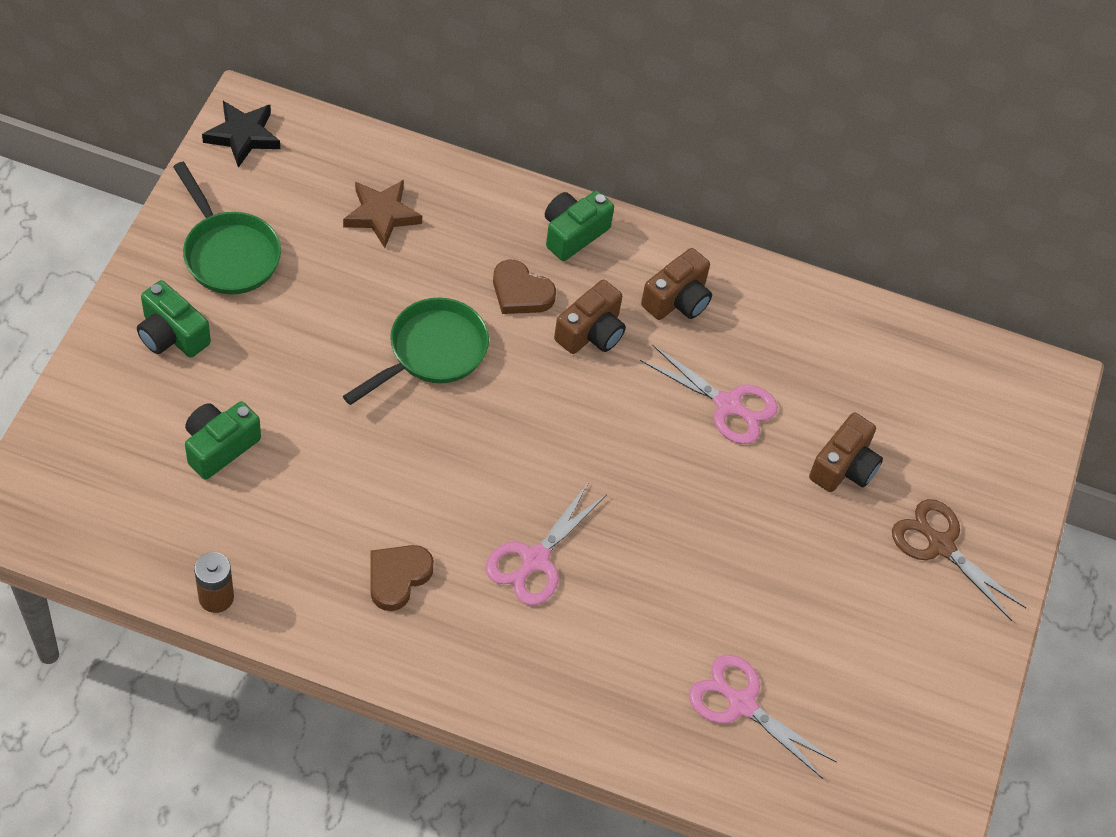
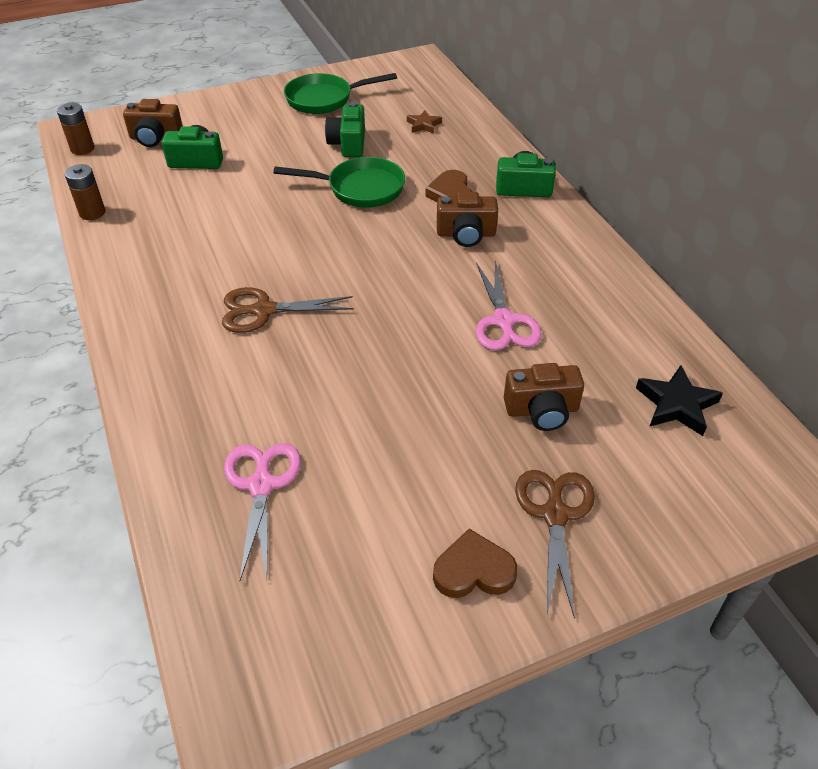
camera: 55 degrees right, 10 degrees down
green camera [137,280,211,358] -> green camera moved to [325,102,365,157]
green pan [173,162,281,295] -> green pan turned 60 degrees clockwise [284,73,397,114]
black star [202,101,280,168] -> black star moved to [636,365,723,436]
brown star [343,180,422,248] -> brown star [407,110,442,134], size x0.62
brown heart [370,545,434,611] -> brown heart moved to [433,529,518,598]
pink scissors [485,482,607,605] -> brown scissors [222,287,354,333]
brown camera [641,248,712,320] -> brown camera moved to [123,99,183,147]
none -> brown battery [57,103,94,155]

